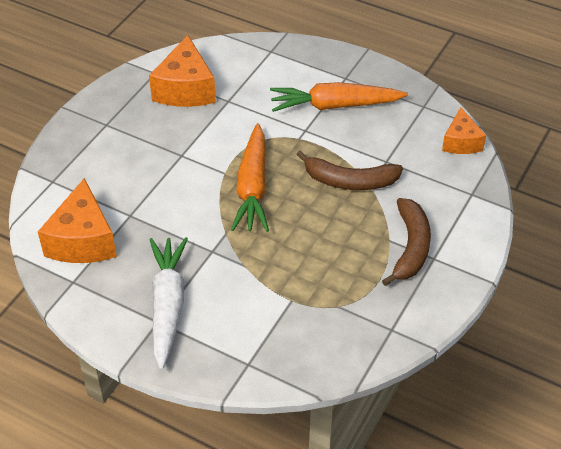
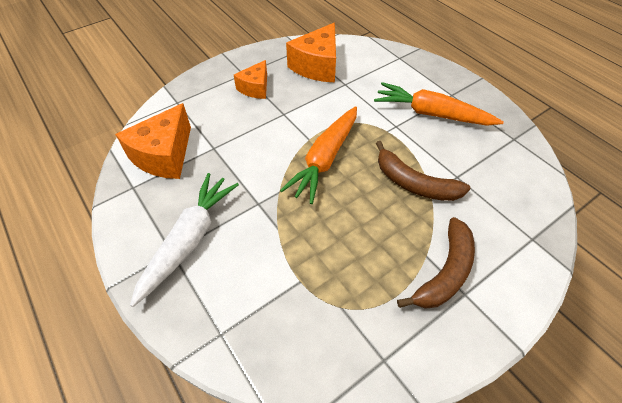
camera: 25 degrees right, 5 degrees up
orange cheese [442,107,486,154] -> orange cheese moved to [234,60,267,99]

